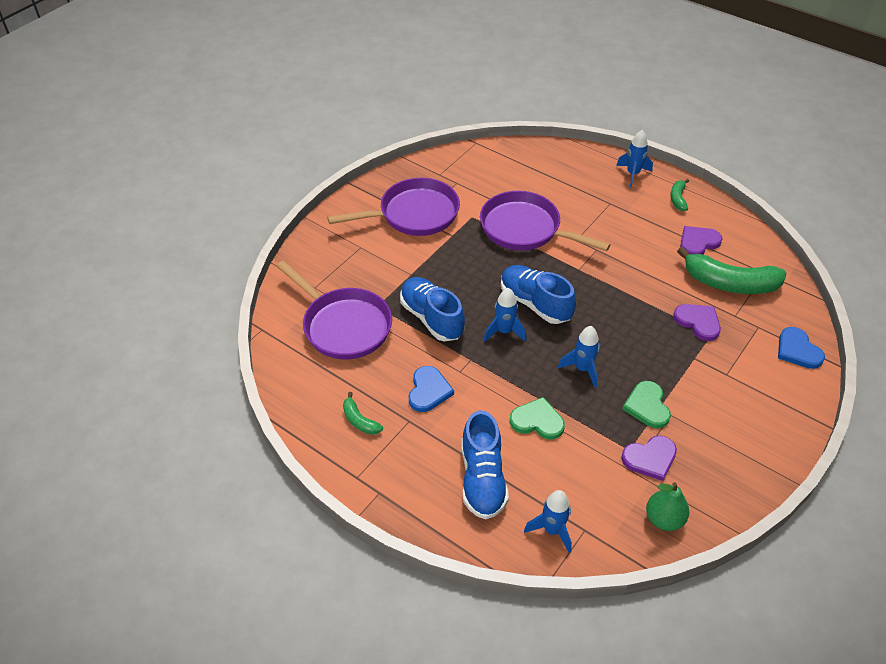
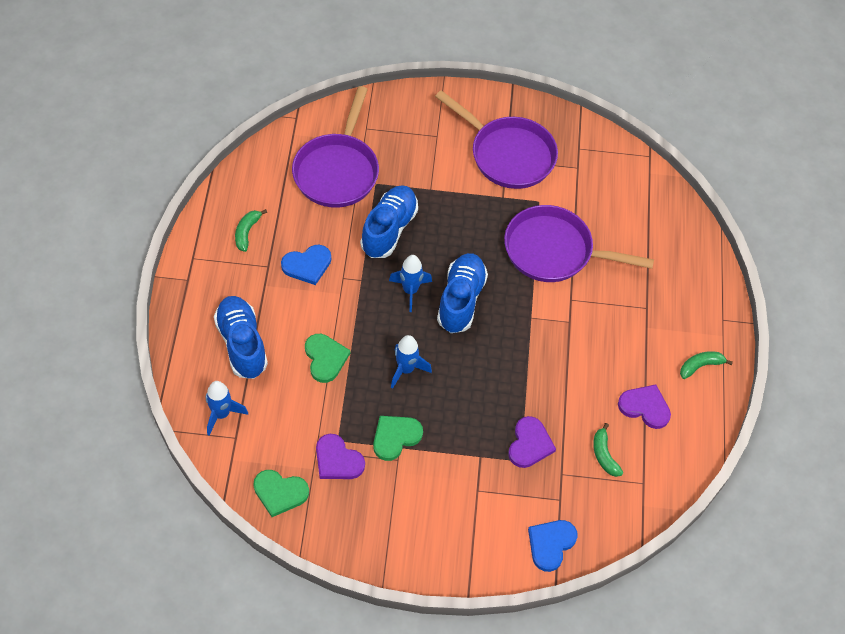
camera: 55 degrees right, 10 degrees up
blue shoe [462,410,509,519] -> blue shoe turned 105 degrees clockwise [214,296,268,379]
purple pan [480,191,611,251] -> purple pan turned 75 degrees counterclockwise [504,205,654,282]
blue rocket [616,130,653,188] -> none
green pear [646,482,689,531] -> green heart [253,470,309,517]
green banana [677,247,787,294] -> green banana [593,423,624,477], size x0.48

